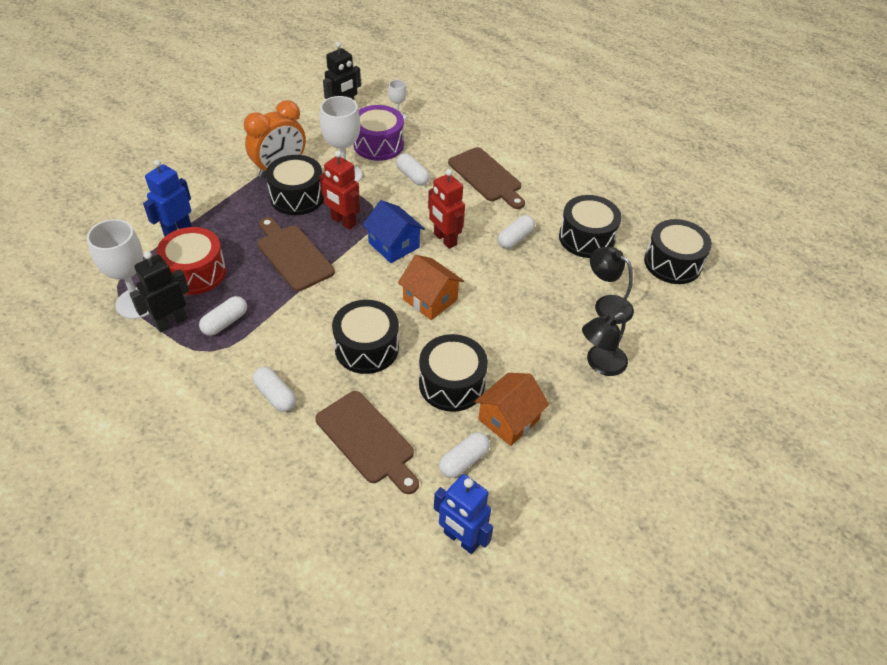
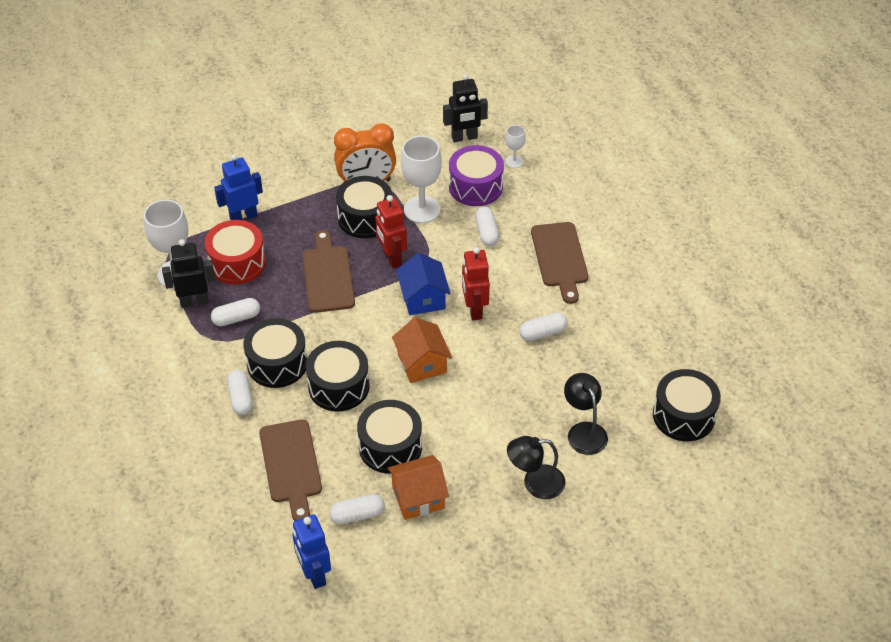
camera: 30 degrees right, 0 degrees up
black drum [559,195,622,258] -> black drum moved to [243,318,307,388]

